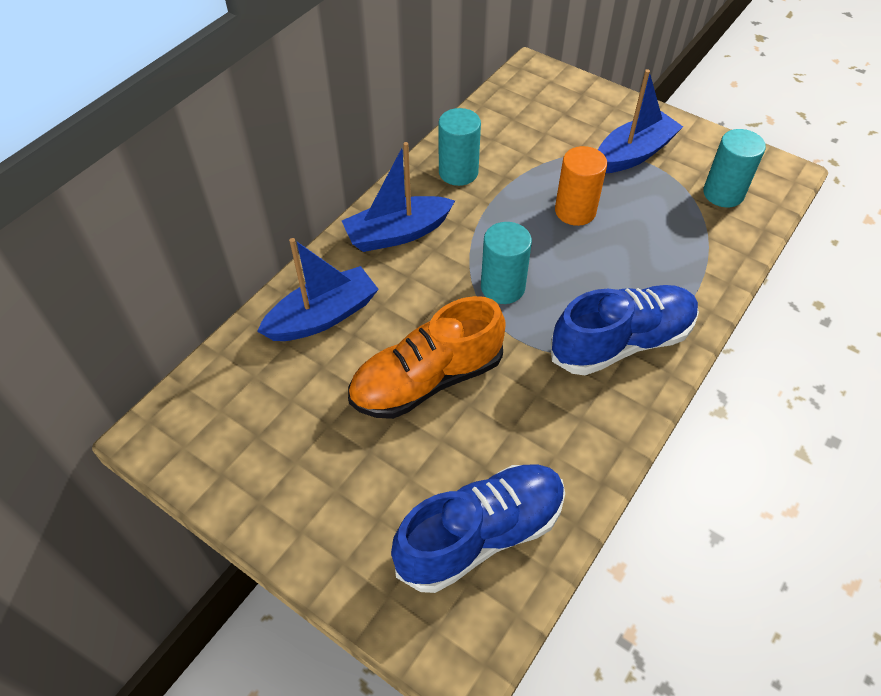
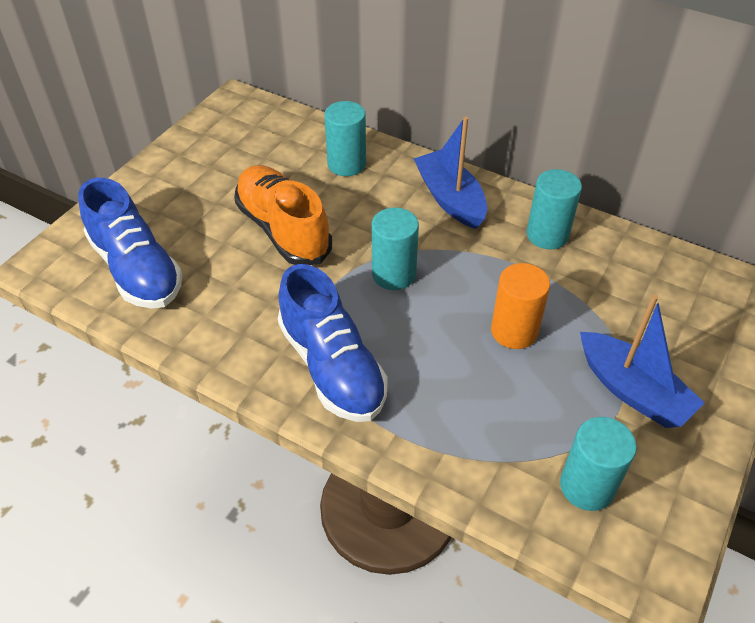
camera: 85 degrees right, 5 degrees down
blue boat [257,238,379,341] -> turquoise cylinder [324,101,366,176]

